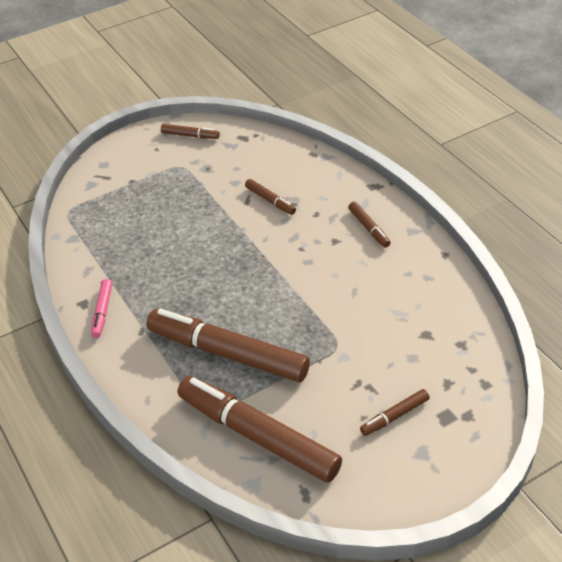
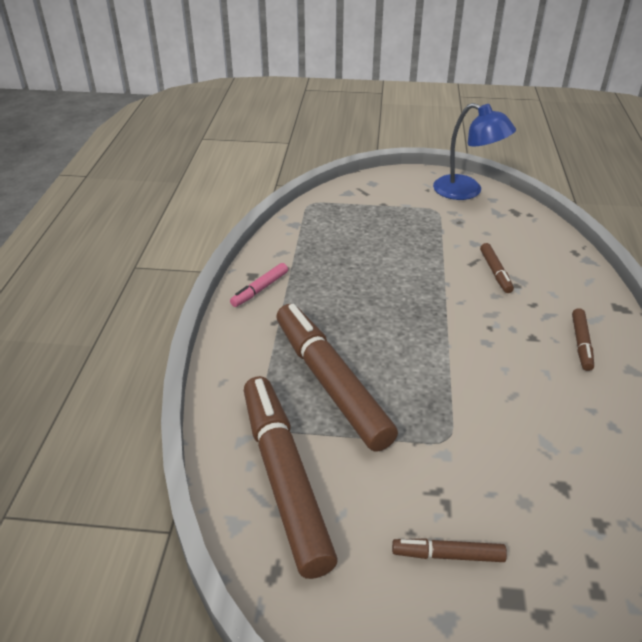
camera: 35 degrees right, 5 degrees down
brown marker [161,124,220,139] -> blue lamp [433,103,516,200]

